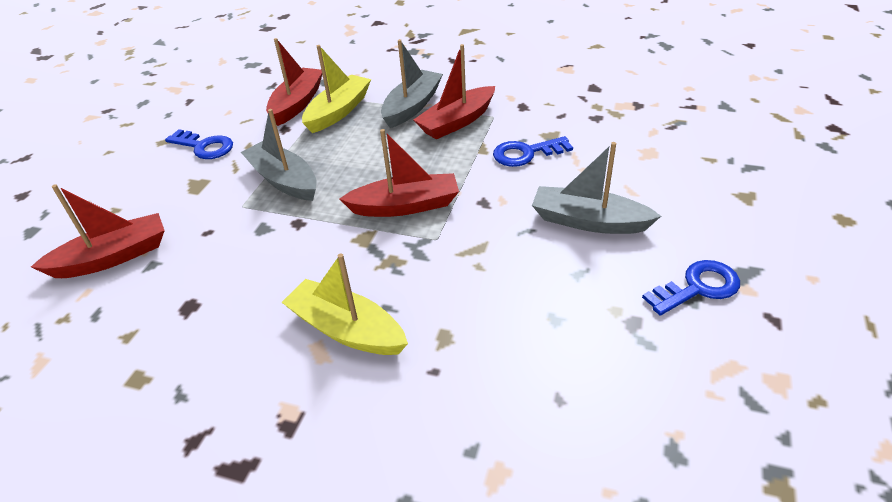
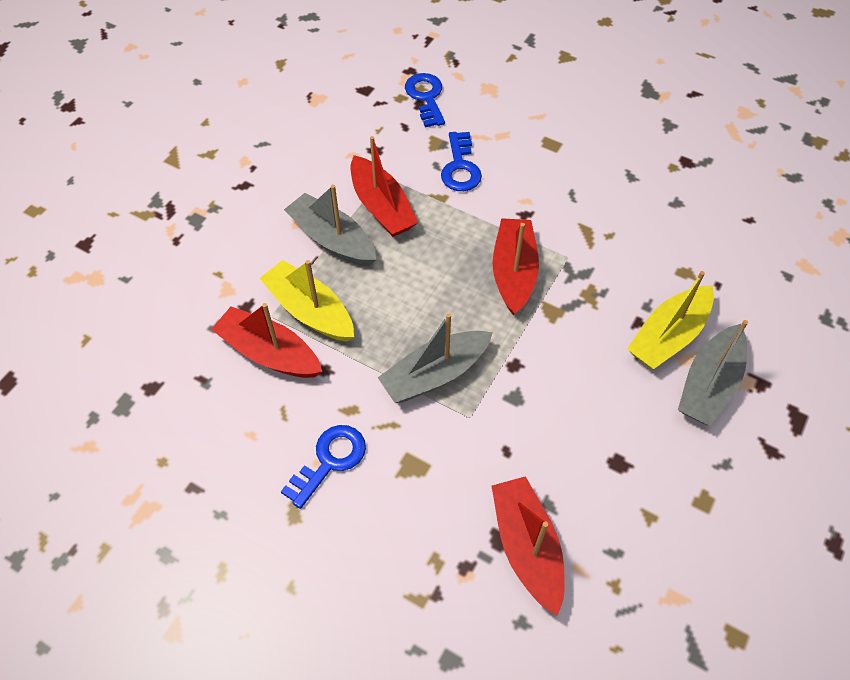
camera: 80 degrees left, 15 degrees up
grey boat [532,142,661,234] -> grey boat moved to [678,320,748,426]
blue key [642,260,740,316] -> blue key moved to [405,73,445,128]

